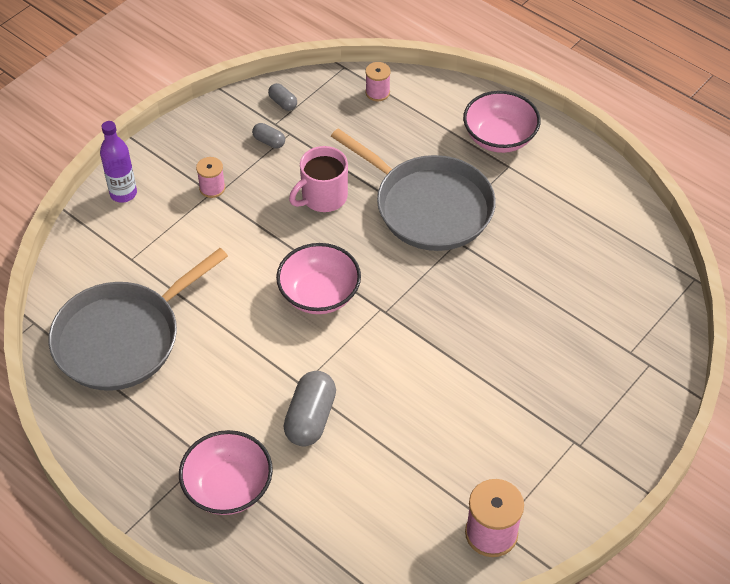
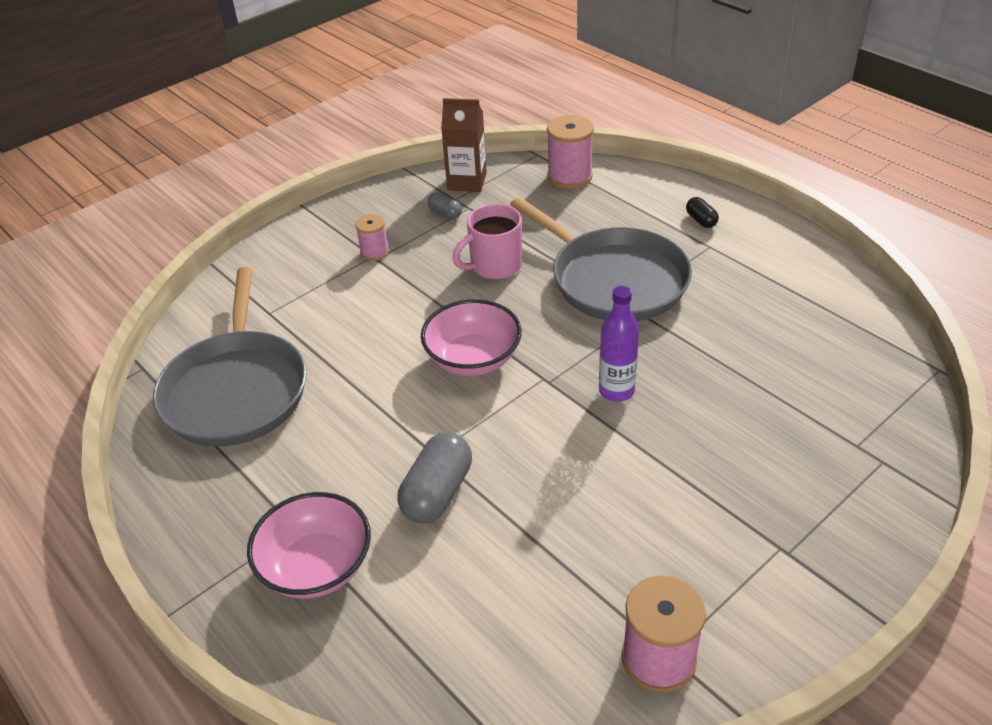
camera: 10 degrees right, 10 degrees down
grey pan [49,248,228,391] -> grey pan turned 60 degrees counterclockwise [153,267,306,447]
purple bottle [100,121,137,203] -> purple bottle moved to [599,286,639,402]
grey capsule [268,83,297,111] -> brown carton [441,98,487,192]
pink spool [365,62,391,101] -> pink spool [547,115,594,189], size x1.69
pink bowl [463,91,541,153] -> black capsule [686,197,719,228]

